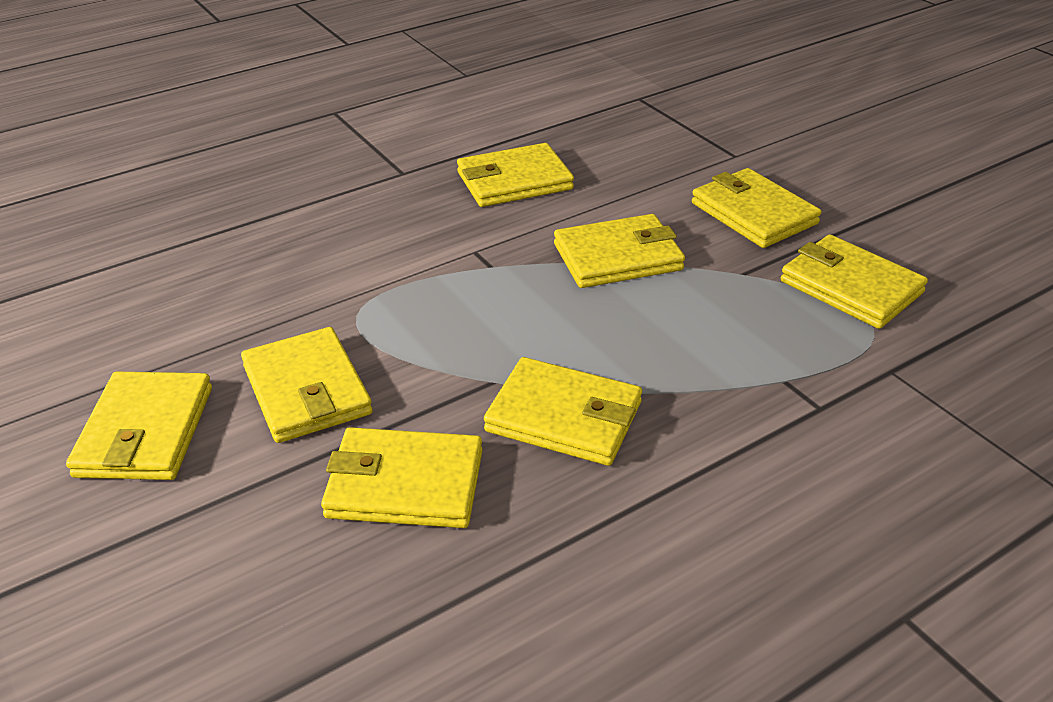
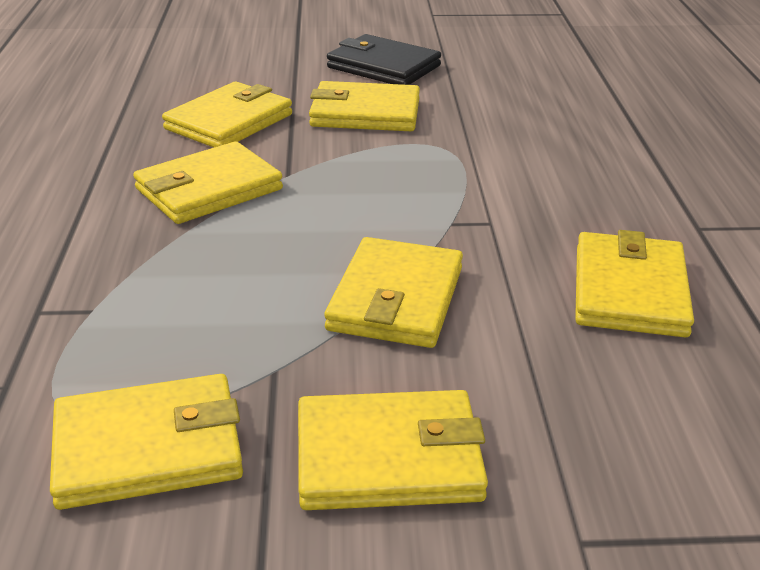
camera: 120 degrees right, 5 degrees down
yellow wallet [66,372,212,480] -> black wallet [327,34,441,85]

